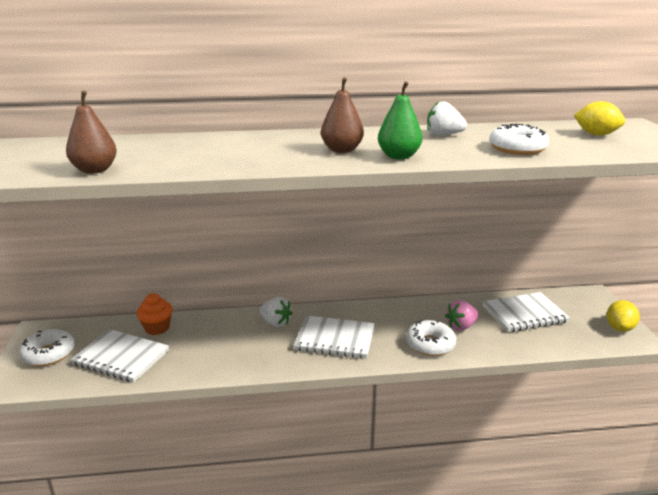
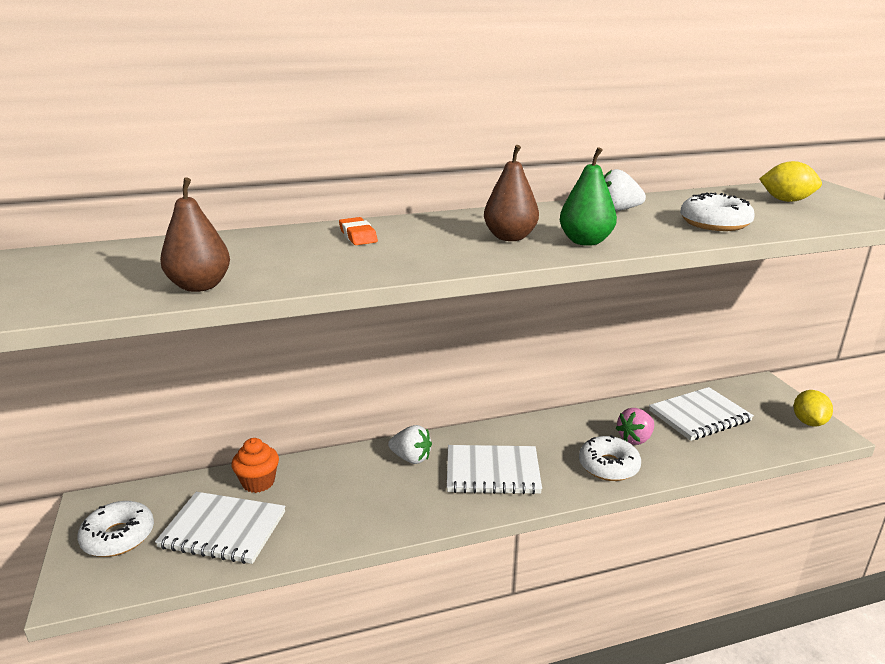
camera: 10 degrees left, 0 degrees up
none -> orange eraser [339,217,378,245]

